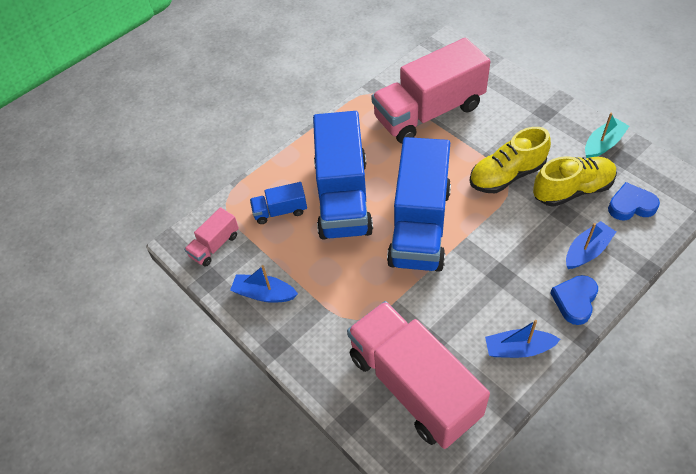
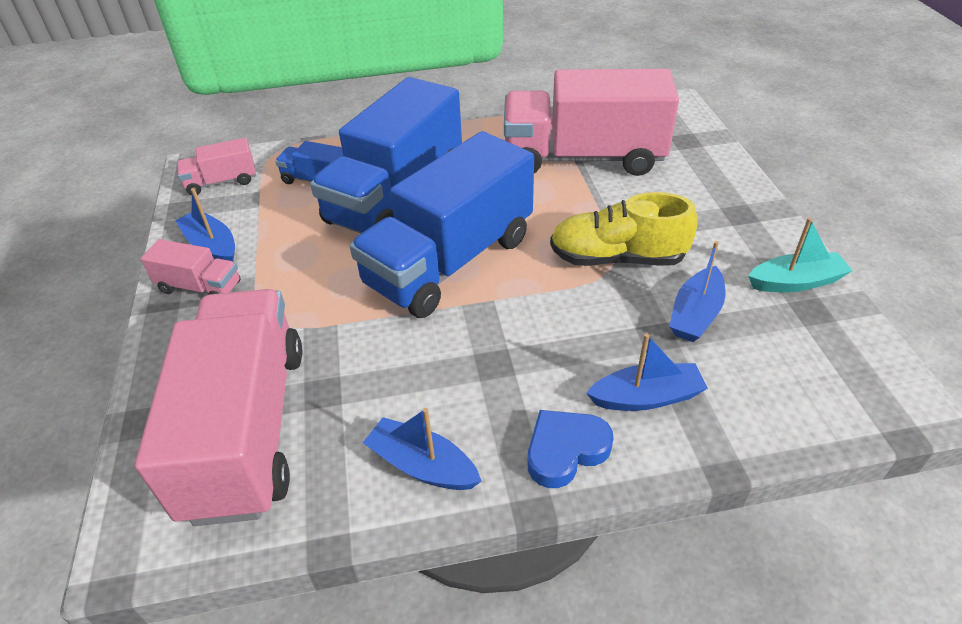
camera: 30 degrees right, 10 degrees down
yellow shoe [533,156,617,207] -> blue boat [669,241,725,342]
blue heart [608,182,660,220] -> none
none -> pink truck [141,239,241,295]

